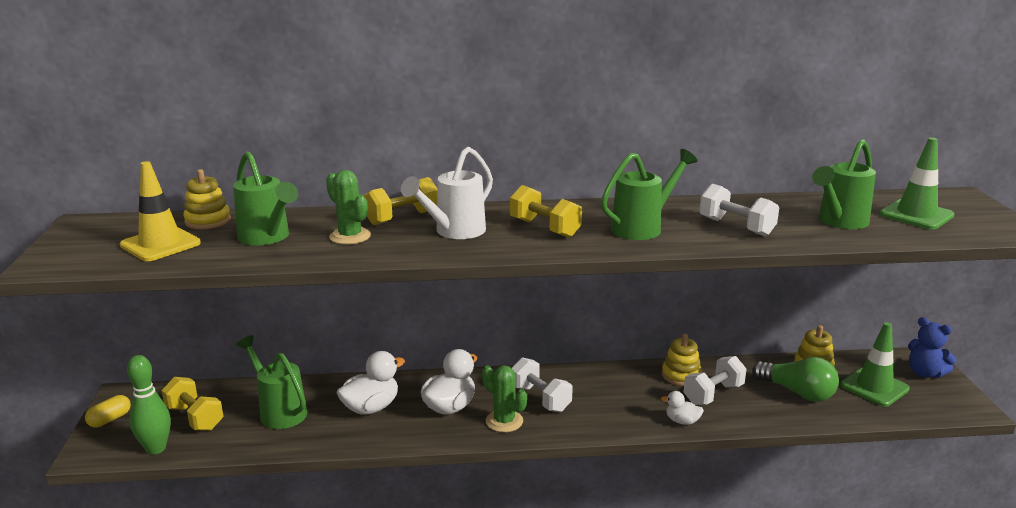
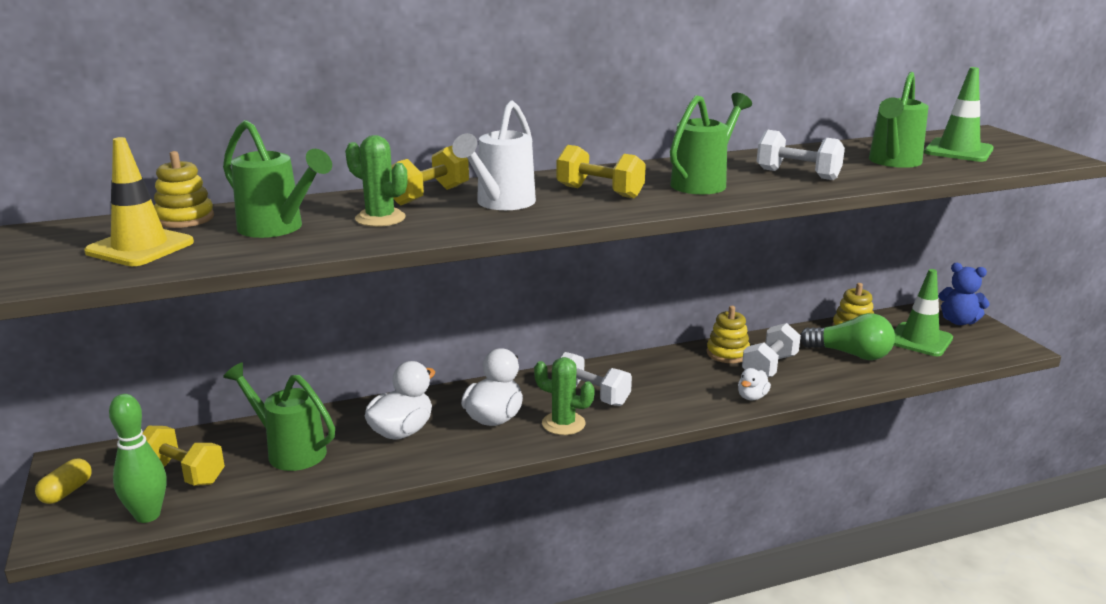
camera: 15 degrees left, 0 degrees up
white duck [661,391,704,425] -> white duck turned 60 degrees counterclockwise [738,368,771,400]

